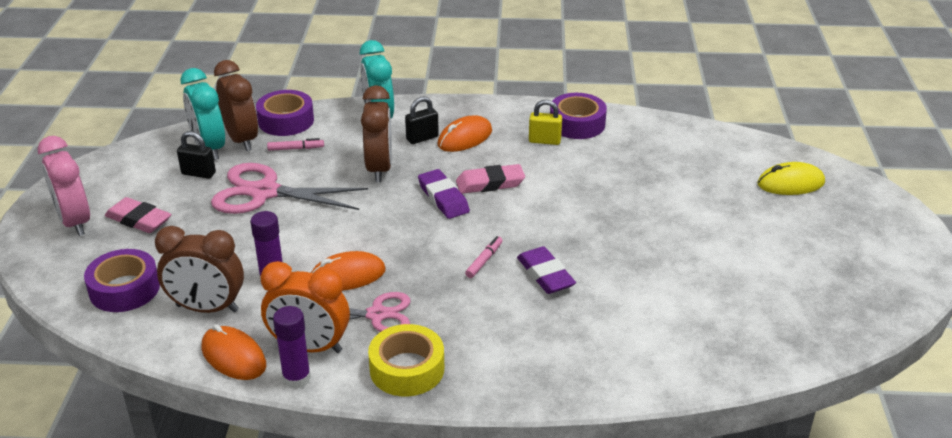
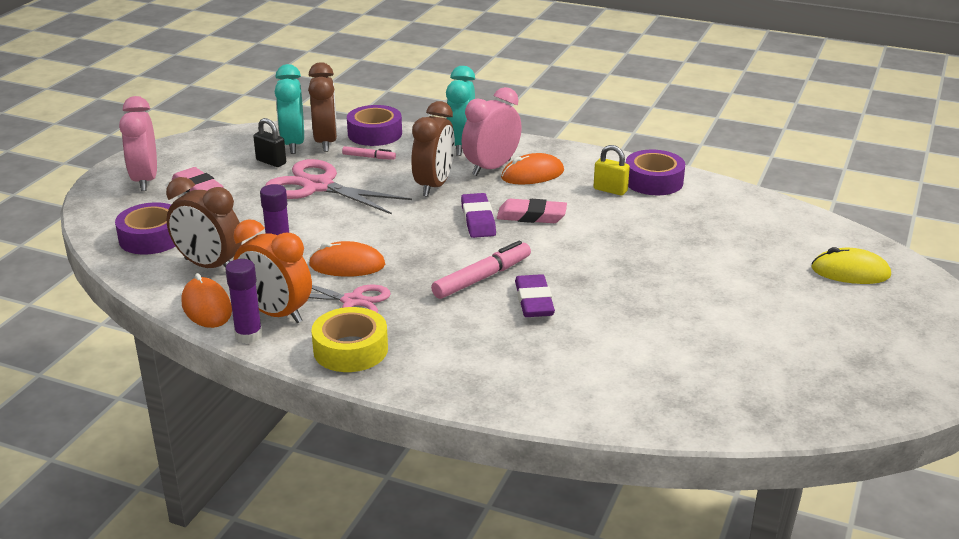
camera: 20 degrees right, 5 degrees down
black padlock [405,97,439,144] -> pink clock [462,87,522,176]
pink marker [465,236,503,278] -> pink marker [431,240,531,299], size x1.83

